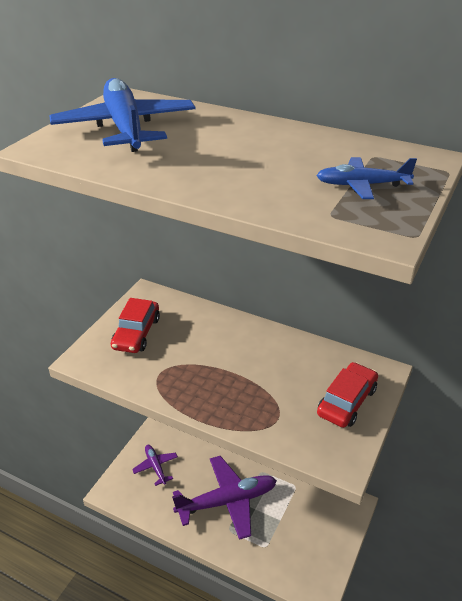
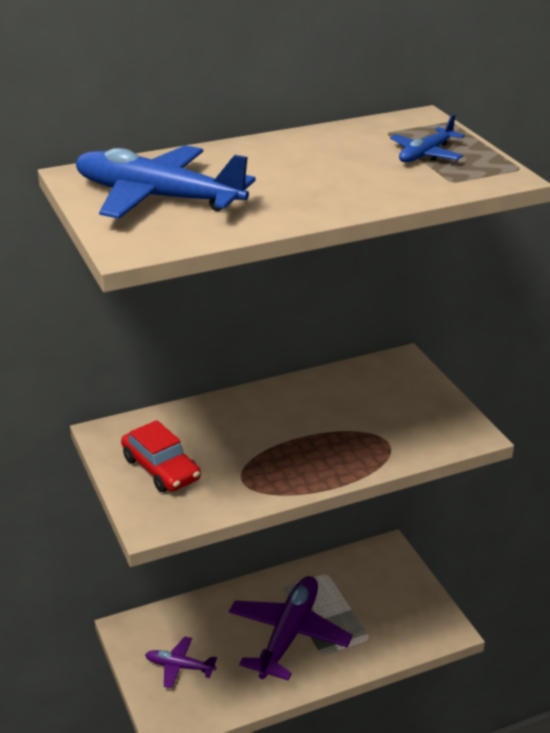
camera: 50 degrees left, 5 degrees down
red car [317,362,378,428] -> none

